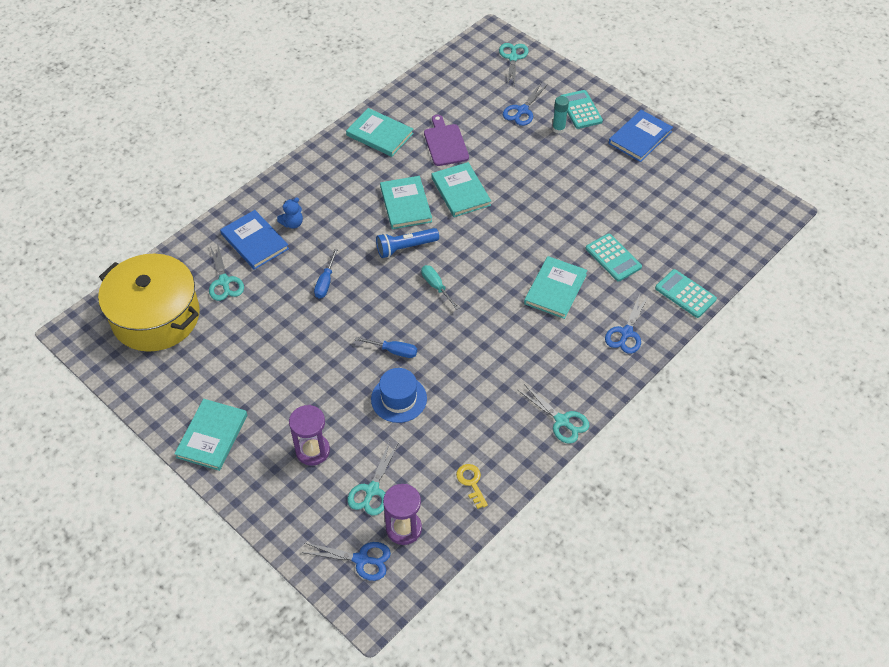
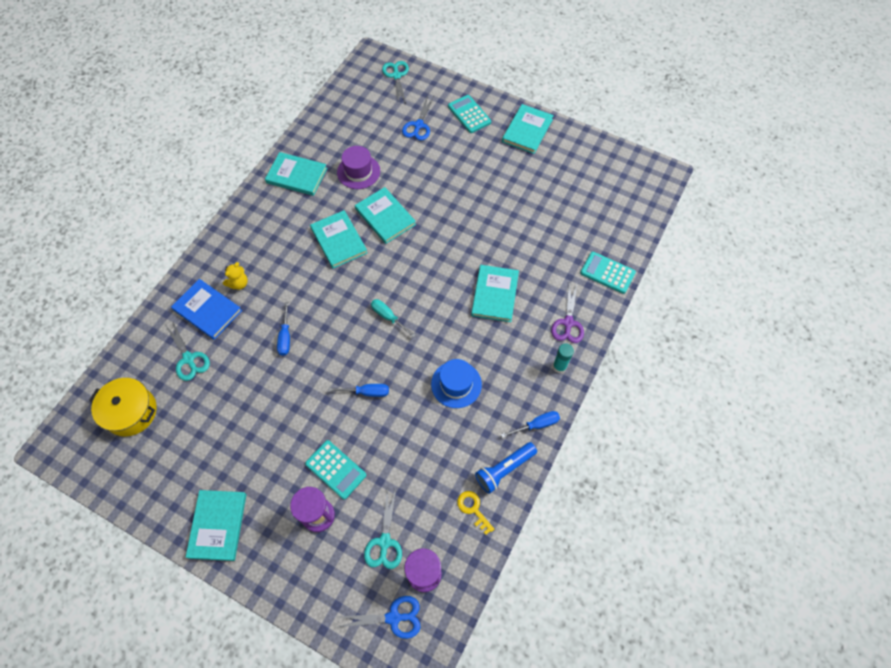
camera: 15 degrees left, 10 degrees up
yellow pot [98,254,200,352] -> yellow pot [89,378,157,437], size x0.60
blue teddy bear [277,197,303,229] -> yellow teddy bear [223,262,248,290]
blue hat [371,368,427,423] -> blue hat moved to [431,359,482,408]
blue flashlight [376,228,439,258] -> blue flashlight moved to [475,442,537,494]
purple cutting board [424,115,469,166] -> purple hat [337,146,380,189]
turquoise scissors [518,384,589,443] -> blue screwdriver [501,411,560,438]
turquoise glue stick [552,96,569,134] -> turquoise glue stick moved to [553,343,574,373]
turquoise calculator [586,233,642,282] -> turquoise calculator moved to [305,440,366,499]
blue scissors [605,294,649,354] -> purple scissors [551,282,584,343]
blue book [609,110,673,162] -> turquoise book [502,104,554,154]

